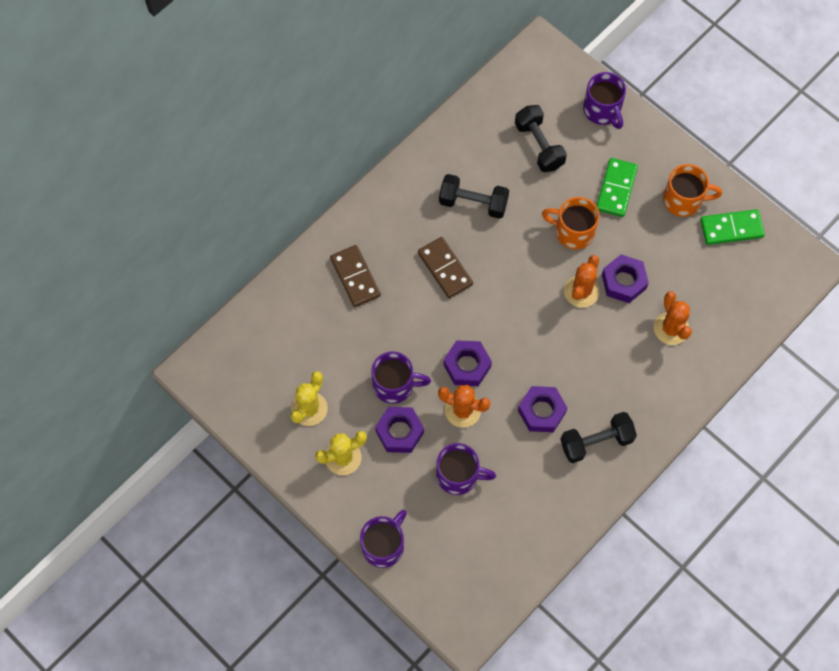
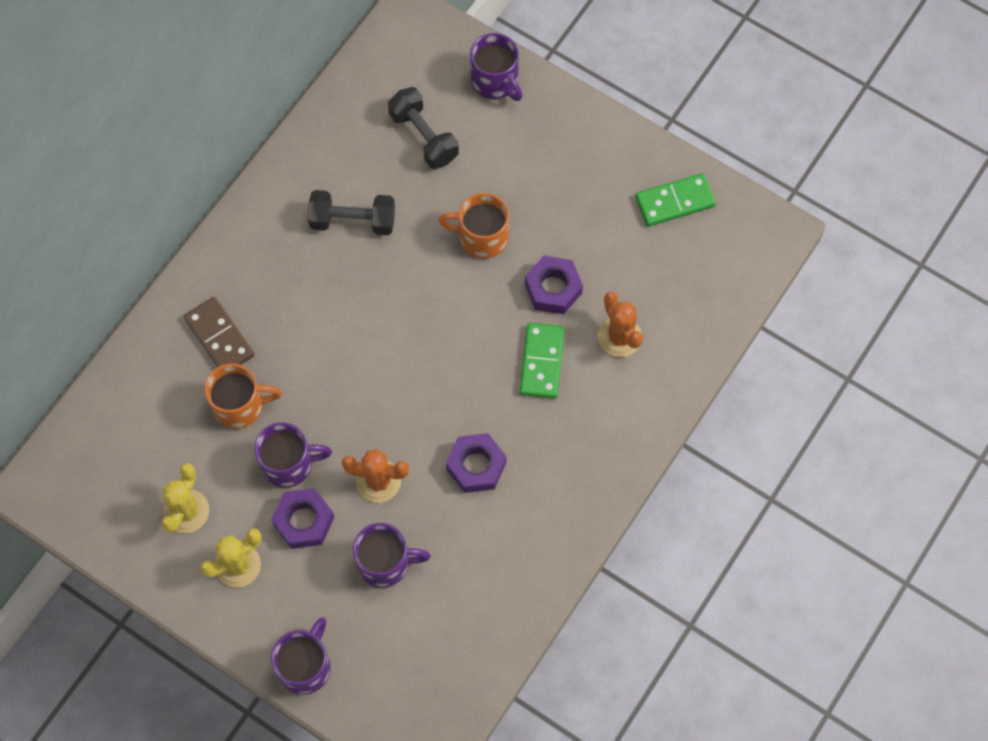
camera: 10 degrees left, 0 degrees up
brown domino [418,237,473,298] -> none
purple nut [444,340,492,386] -> none
black dumbbell [560,412,637,463] -> none
orange cactus [564,255,599,308] -> none
green domino [597,158,638,217] -> green domino moved to [520,323,565,399]
orange mug [663,164,722,217] -> orange mug moved to [204,363,282,429]

